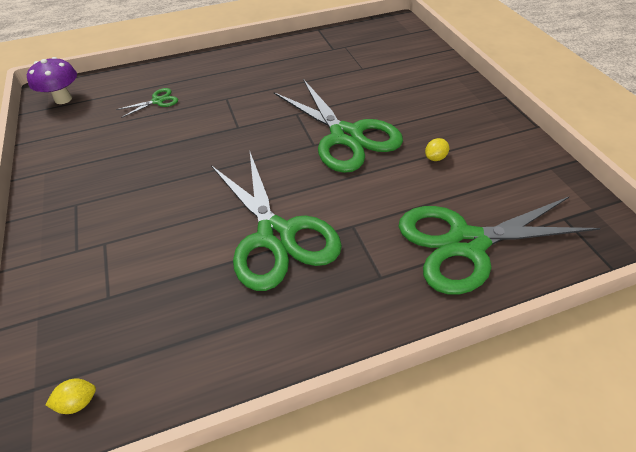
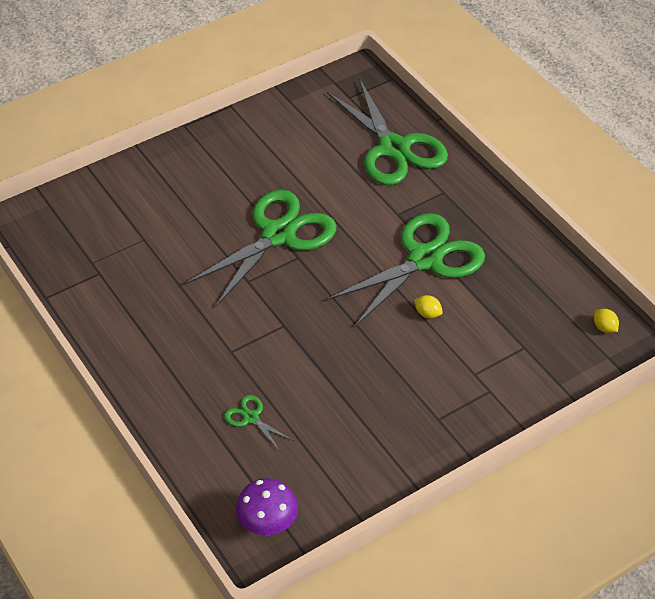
camera: 105 degrees left, 0 degrees up
yellow lemon [425,138,449,161] -> yellow lemon moved to [414,295,443,319]

